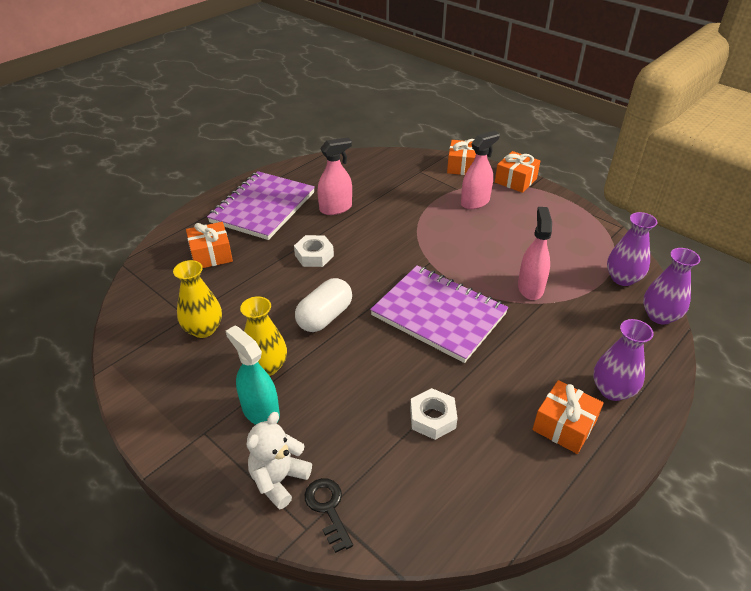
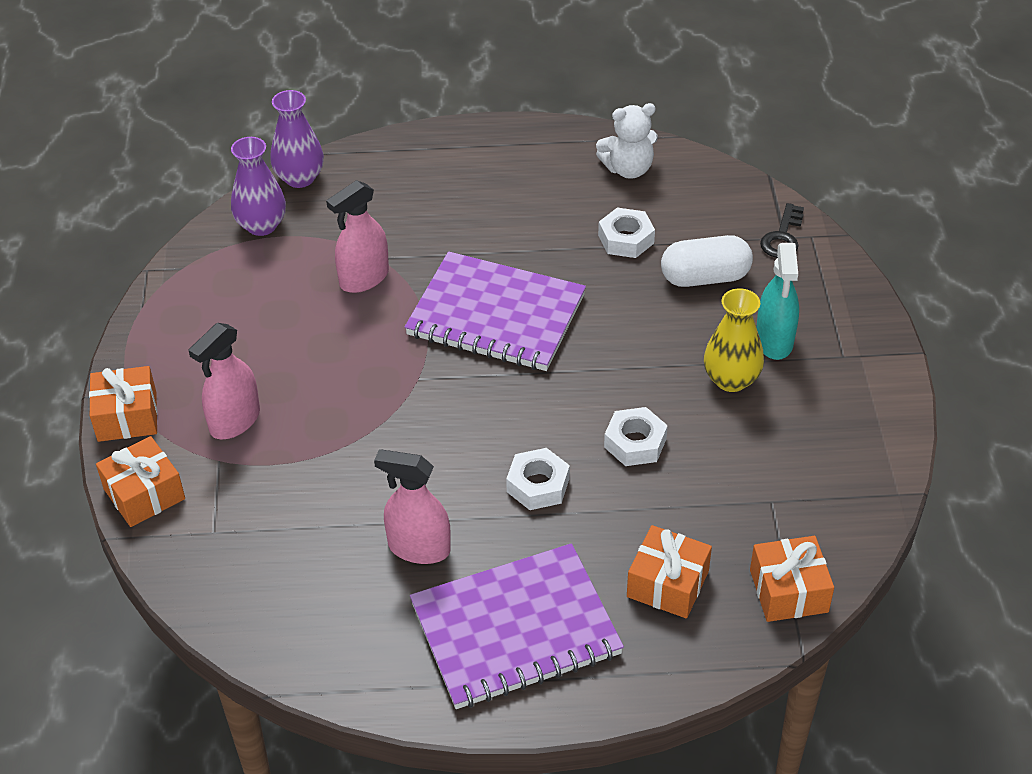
camera: 135 degrees left, 5 degrees up
yellow vase [173,260,222,338] -> none
white teddy bear [247,412,312,509] -> white teddy bear moved to [596,103,658,179]
white capsule [295,278,352,332] -> white capsule moved to [661,235,753,287]
purple notebook [370,265,508,363] -> purple notebook turned 60 degrees counterclockwise [404,251,586,371]
pink spray bottle [461,131,500,209] -> pink spray bottle turned 60 degrees counterclockwise [188,323,260,439]
orange gift [532,380,604,454] -> orange gift moved to [750,536,834,622]
purple vase [593,319,654,401] -> none
none -> white nut [604,407,668,466]

